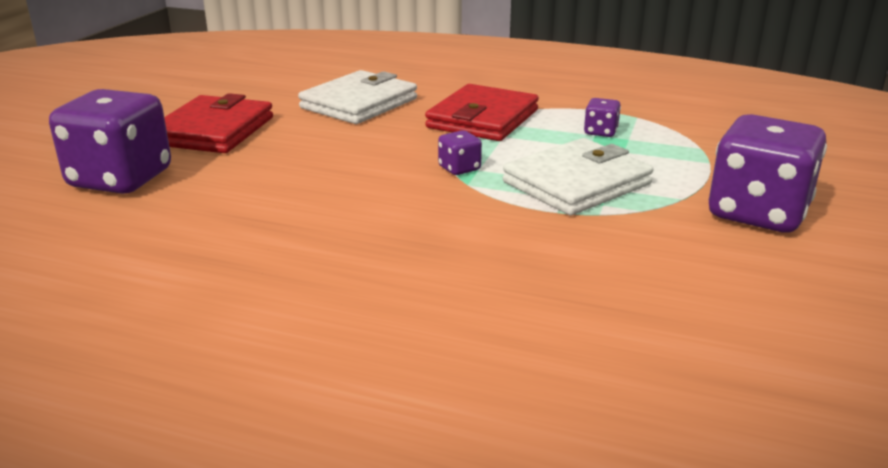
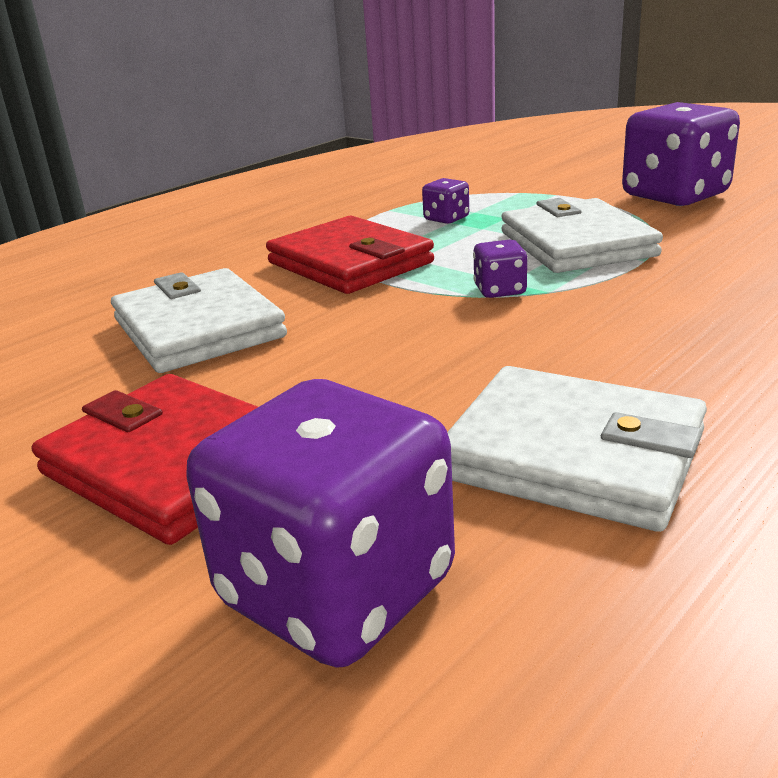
camera: 65 degrees left, 0 degrees up
none -> white wallet [447,366,707,532]

